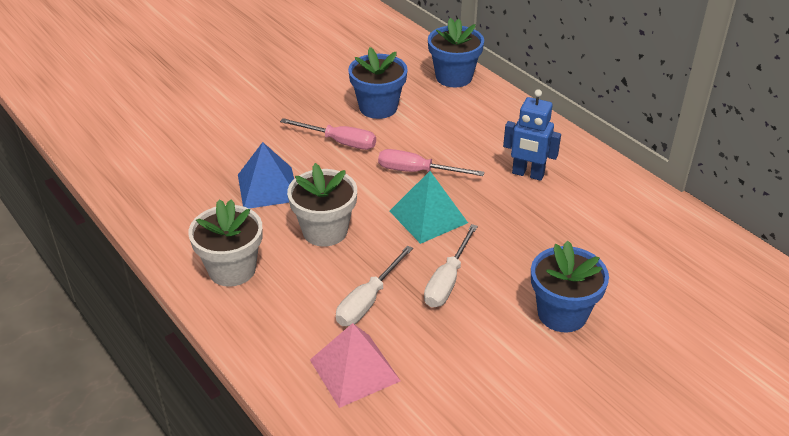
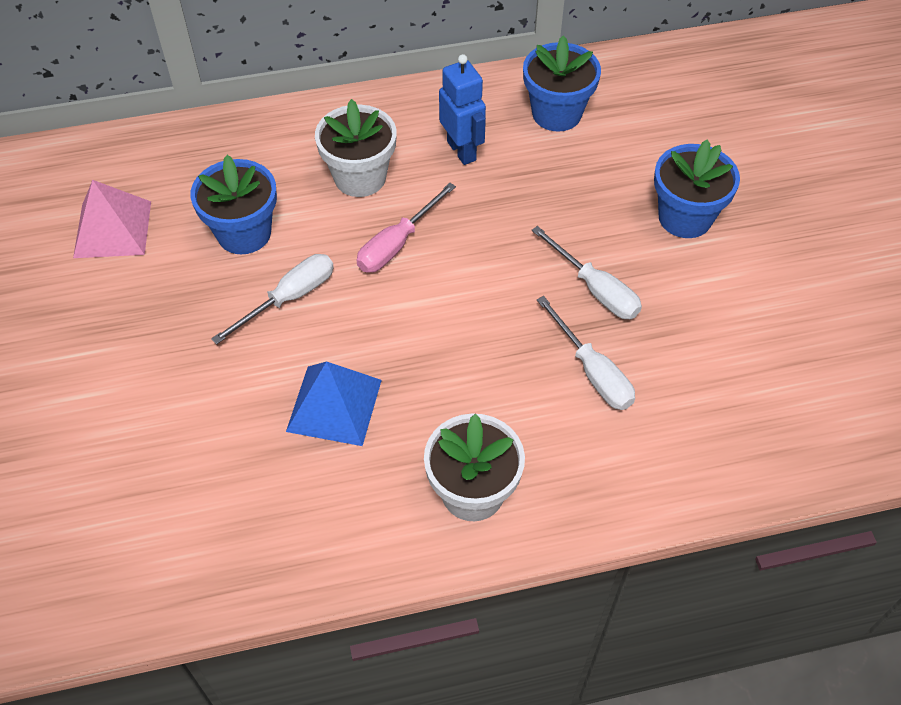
camera: 65 degrees left, 15 degrees up
pink screwdriver [280,118,376,150] -> white screwdriver [211,254,334,345]
white flower pot [287,163,357,247] -> white flower pot moved to [315,99,397,197]
pink pyramid [310,323,401,408] -> pink pyramid moved to [73,180,151,258]
turquoise pyramid [390,171,468,244] -> none
blue flower pot [428,18,484,87] -> blue flower pot moved to [523,35,601,132]
blue robot [503,89,561,181] -> blue robot turned 75 degrees counterclockwise [439,54,486,165]

